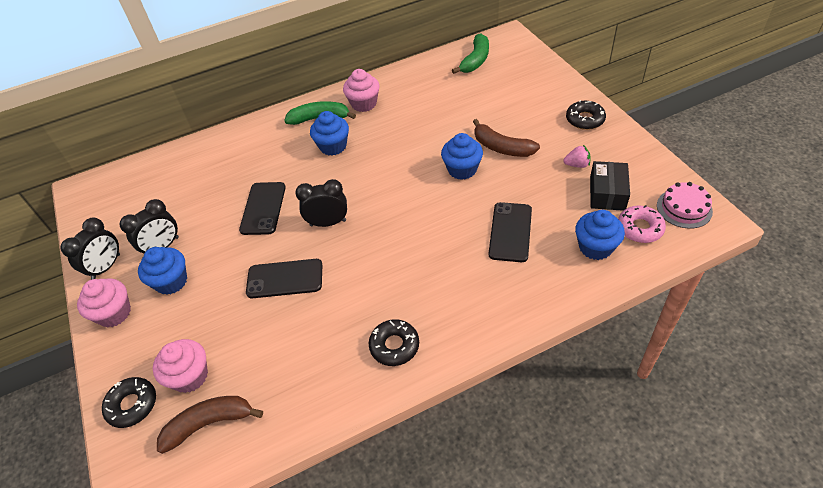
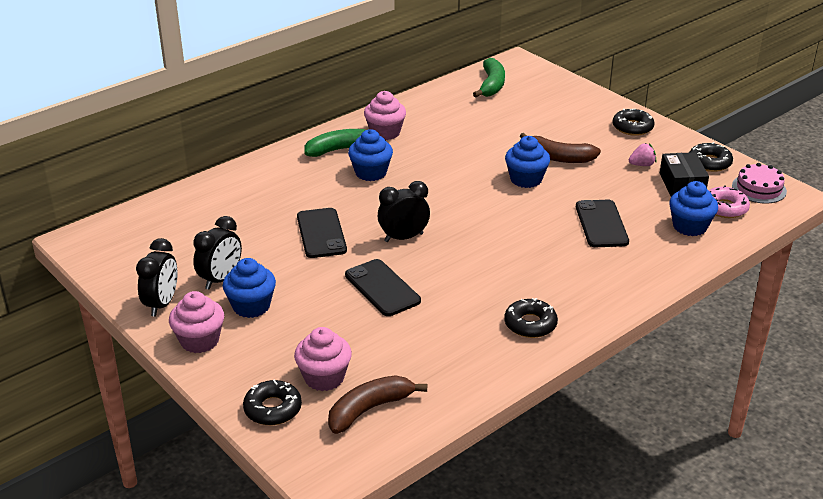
camera: 20 degrees left, 15 degrees down
black phone [246,259,322,298] -> black phone turned 75 degrees clockwise [345,259,421,316]
none -> black donut [689,142,733,172]

